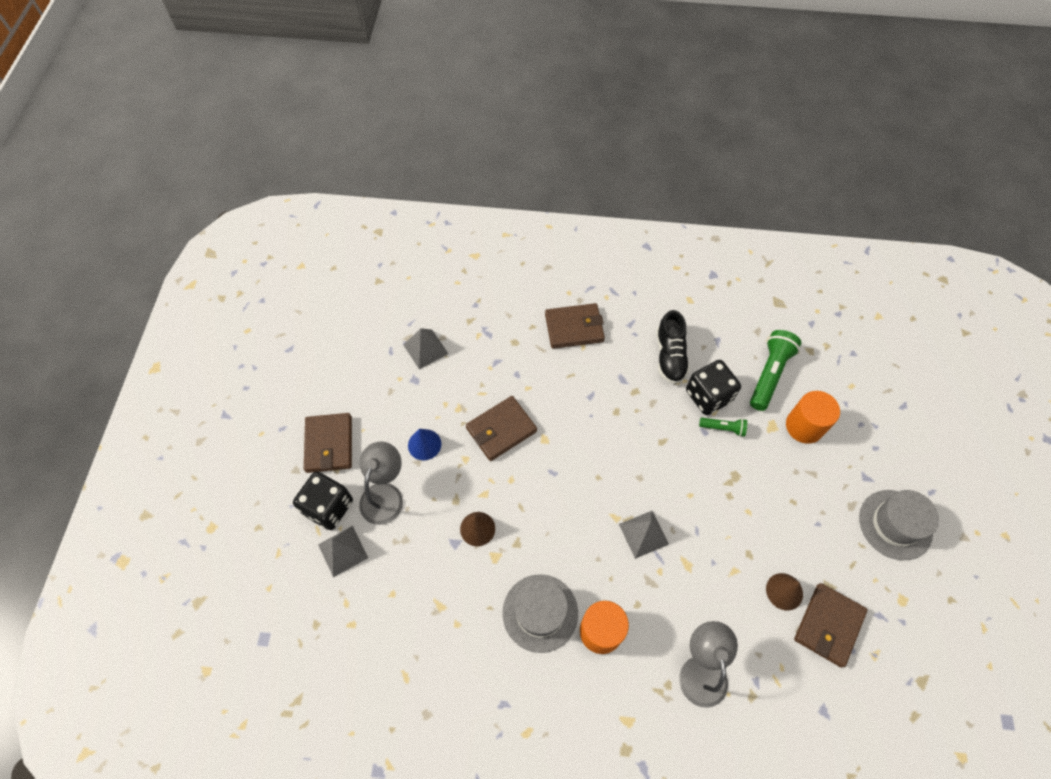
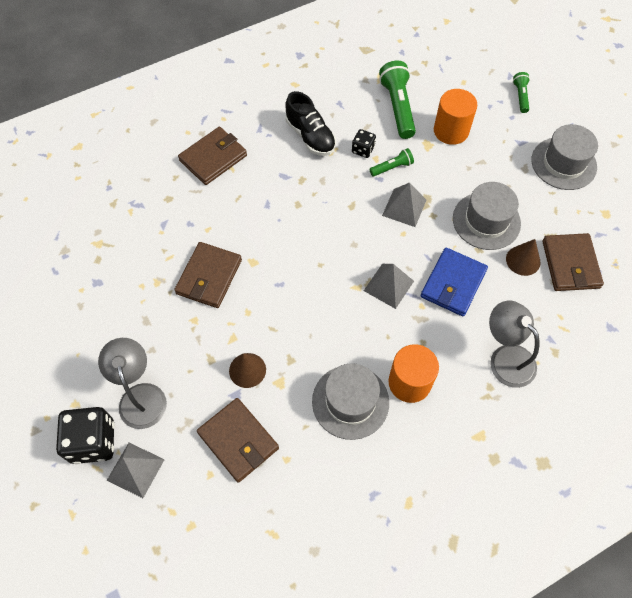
camera: 35 degrees left, 0 degrees up
brown wallet [304,413,352,473] -> brown wallet moved to [197,398,279,483]
grey pyramid [404,328,448,369] -> grey pyramid moved to [382,183,426,227]
blue cone [408,429,441,460] -> none
black dice [686,360,741,415] -> black dice [352,129,376,158], size x0.53
none -> blue wallet [421,248,488,317]
none -> grey hat [453,182,521,250]
none -> green flashlight [513,72,530,113]

